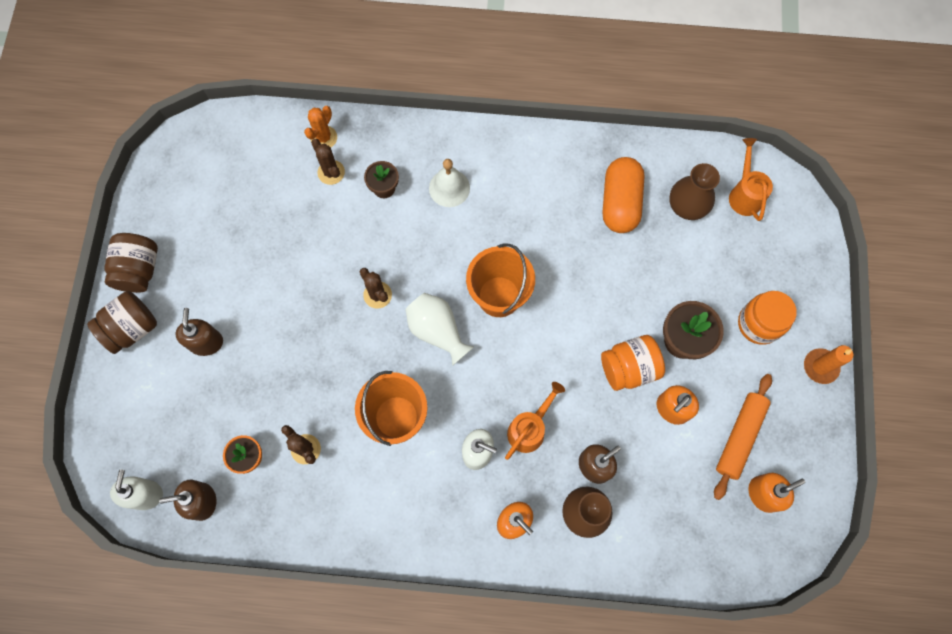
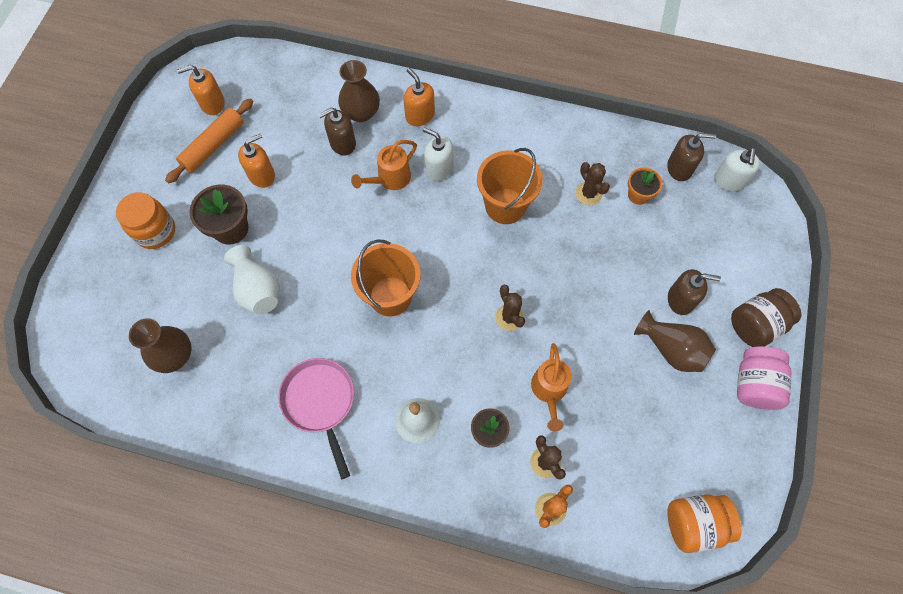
camera: 170 degrees left, 5 degrees down
brown jar [104,233,158,293] -> pink jar [737,346,792,410]
brown soap dispenser [175,308,223,356] -> brown soap dispenser turned 90 degrees counterclockwise [668,269,721,315]
white vase [405,293,474,366] -> white vase moved to [224,245,280,315]
orange jar [601,335,665,391] -> orange jar moved to [667,494,741,553]
orange capsule [603,157,645,233] -> none
orange watering can [729,138,773,221] -> orange watering can moved to [531,343,572,432]
orange candle [804,345,853,384] -> none
none -> pink pan [278,358,354,479]
none -> brown vase [634,310,716,372]

